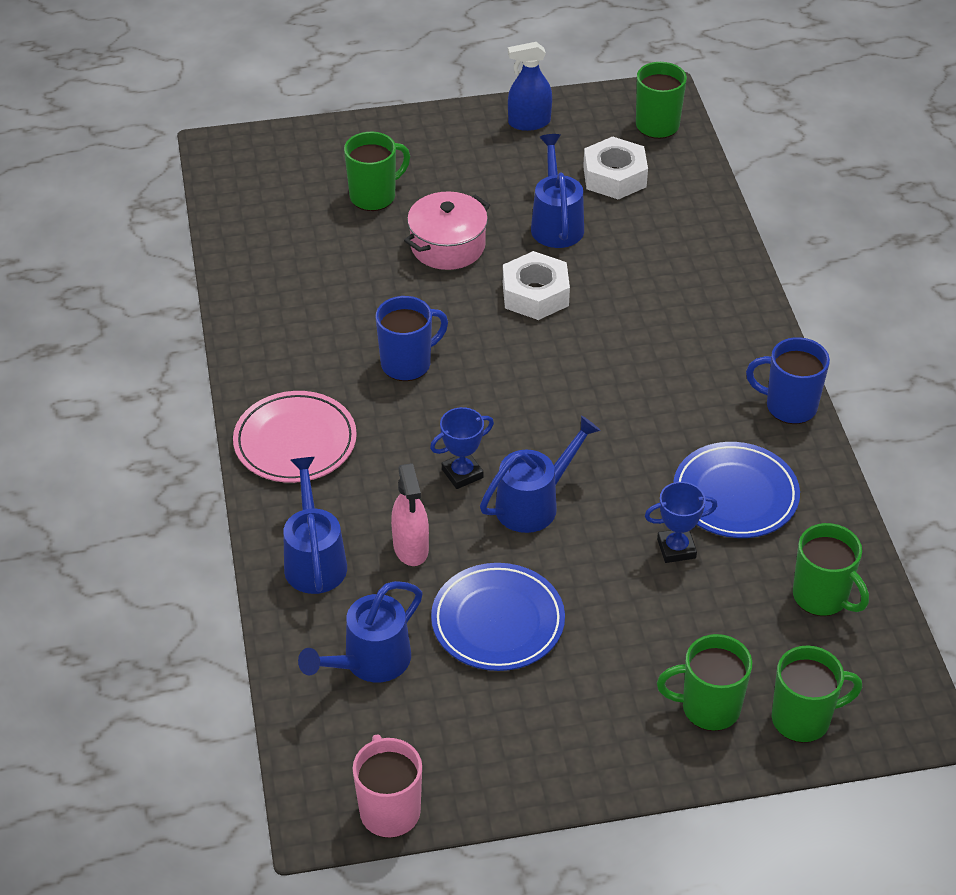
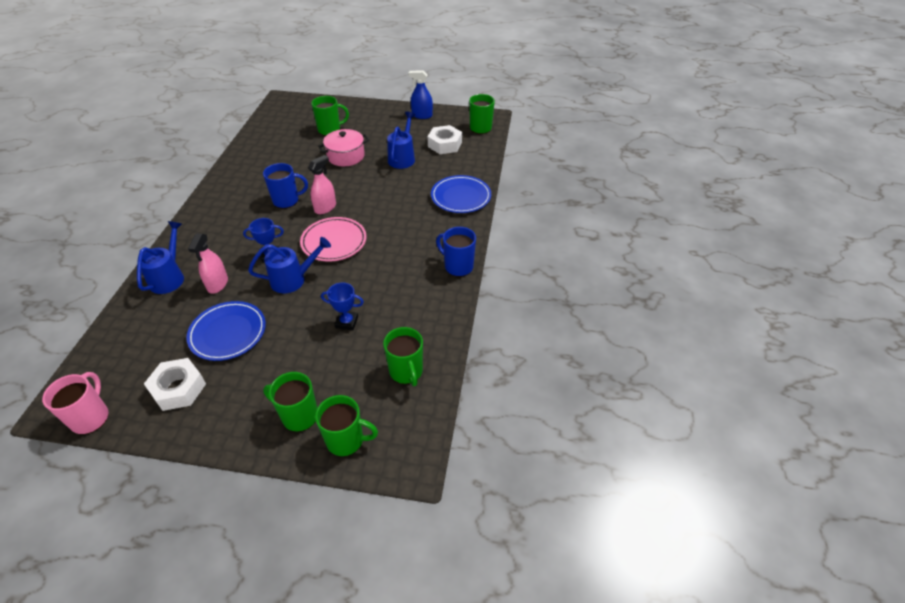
camera: 20 degrees right, 0 degrees up
pink plate [233,391,357,483] -> pink plate moved to [300,217,366,262]
blue watering can [298,581,423,682] -> none
white nut [503,251,570,320] -> white nut moved to [144,358,206,411]
blue plate [673,442,800,538] -> blue plate moved to [431,175,491,213]
none -> pink spray bottle [308,155,336,214]

